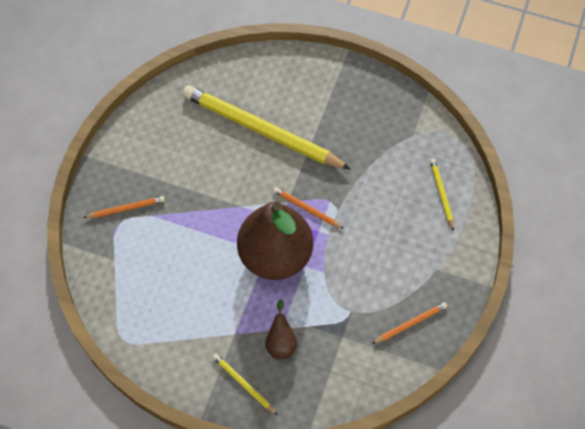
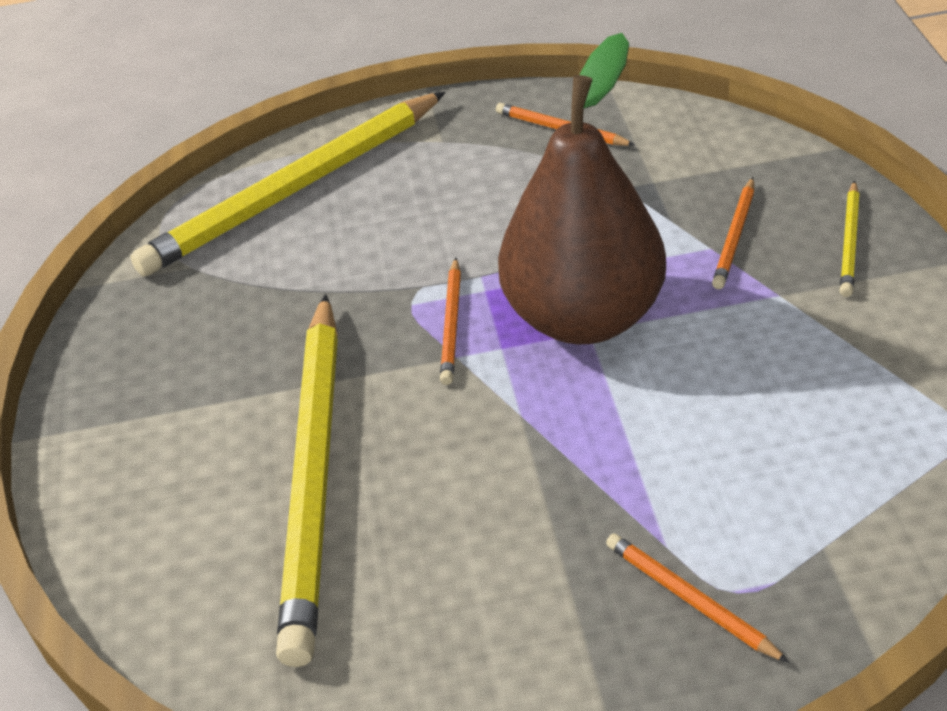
camera: 115 degrees left, 20 degrees down
brown pear [265,299,297,360] -> orange pencil [712,177,754,289]
yellow pencil [430,159,454,231] -> yellow pencil [130,92,446,276], size x2.39

